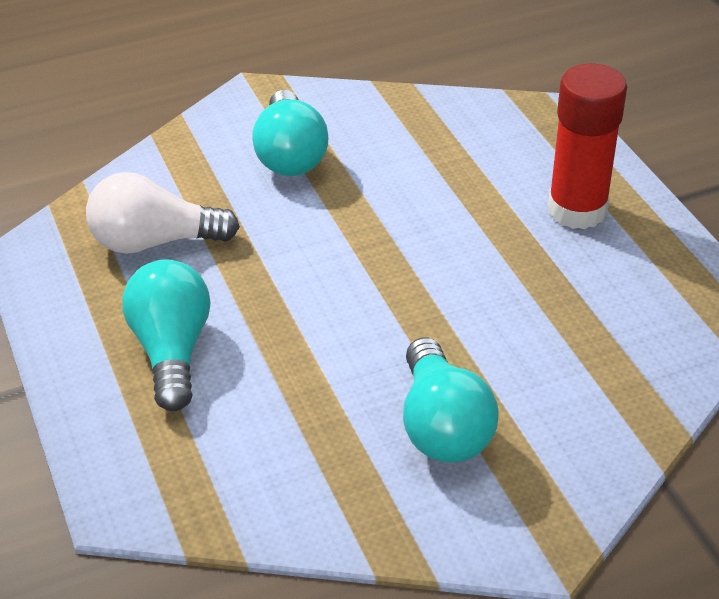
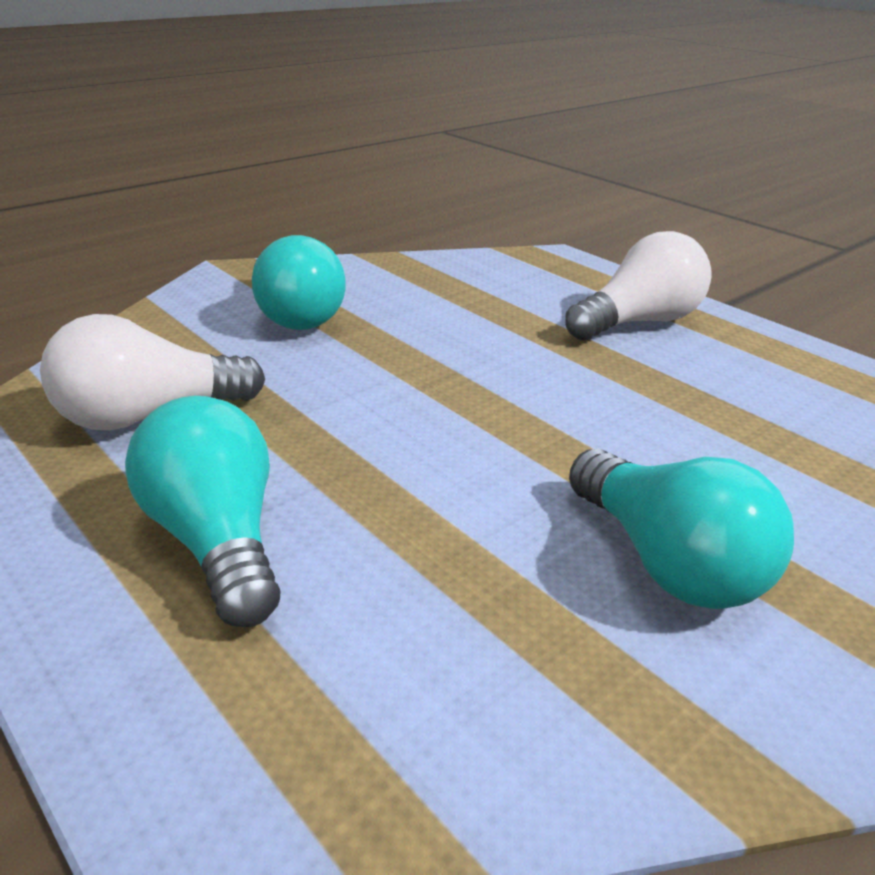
camera: 20 degrees left, 10 degrees down
red glue stick [548,64,627,229] -> white light bulb [565,231,712,341]

